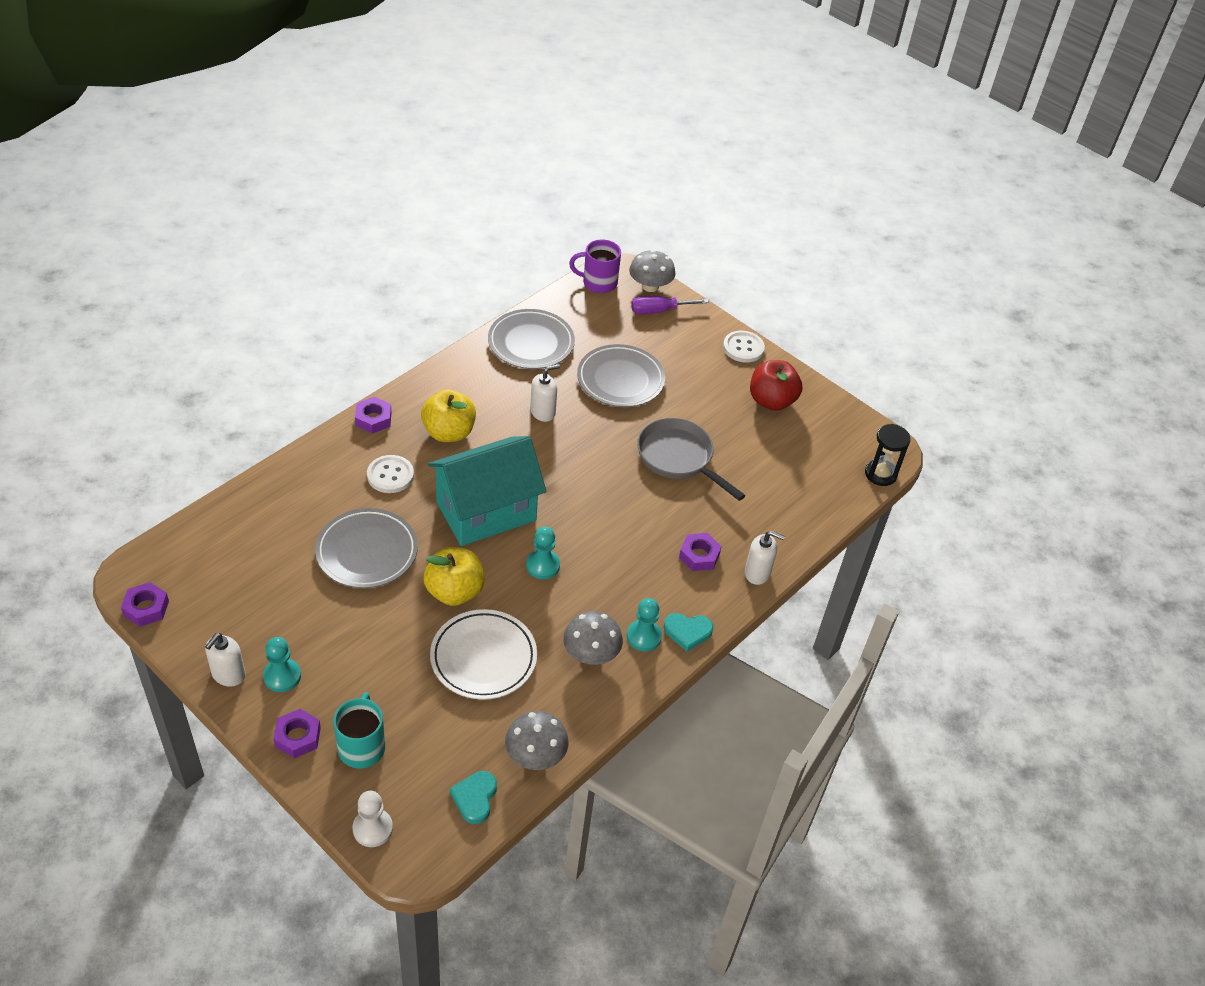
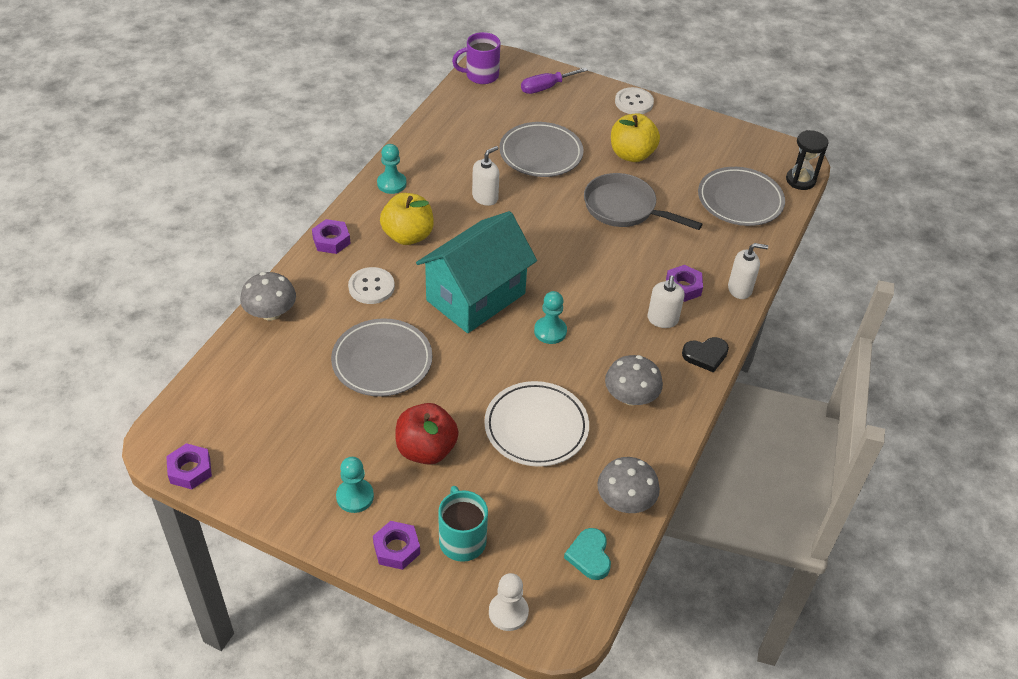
camera: 15 degrees left, 0 degrees up
white soap dispenser [205,633,246,687] -> white soap dispenser moved to [648,276,685,328]
yellow apple [424,547,485,606] -> yellow apple moved to [611,113,660,162]
grey plate [488,309,575,369] -> grey plate moved to [698,167,785,226]
turquoise pawn [627,598,662,651] -> turquoise pawn moved to [377,144,406,194]
grey mushroom [629,250,675,292] -> grey mushroom moved to [240,272,296,321]
turquoise heart [664,613,713,652] -> black heart [682,337,729,373]
red apple [750,360,802,411] -> red apple moved to [395,403,459,465]

